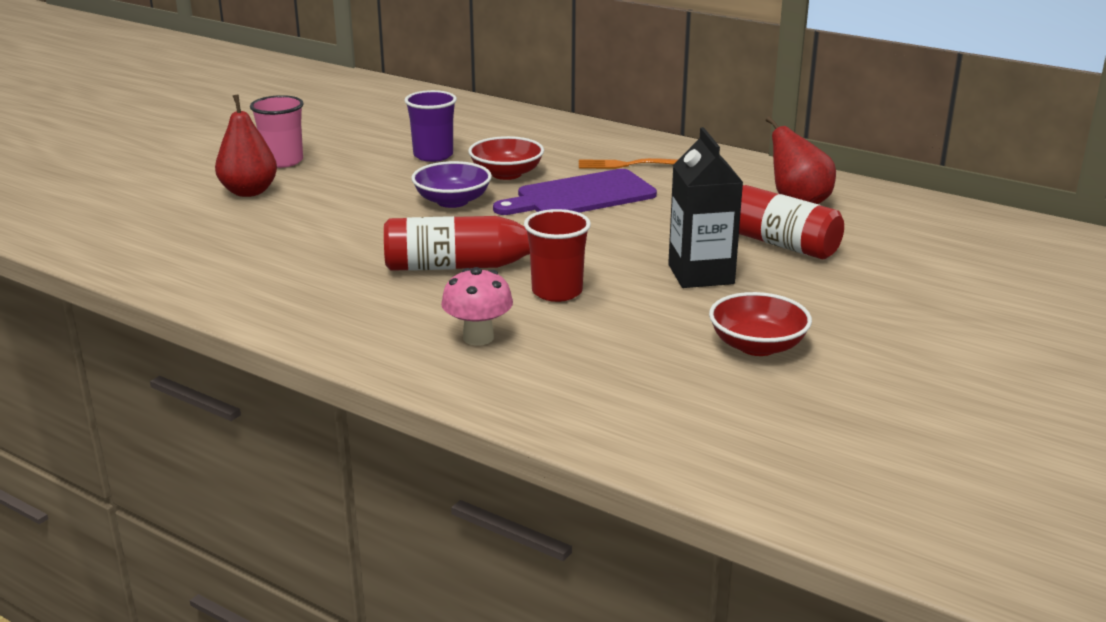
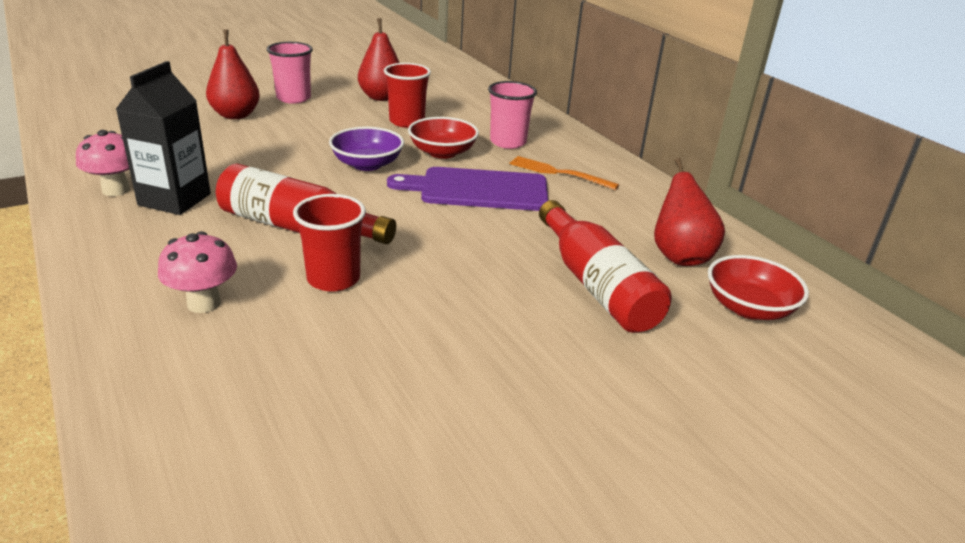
camera: 25 degrees right, 5 degrees up
purple cup [405,90,457,162] -> red cup [384,63,431,128]
black carton [668,127,743,288] -> black carton moved to [116,61,211,215]
red bowl [709,292,812,356] -> red bowl moved to [708,255,809,320]
none -> pink mushroom [76,130,130,196]
none -> red pear [358,18,400,101]
none -> pink cup [488,81,537,149]

